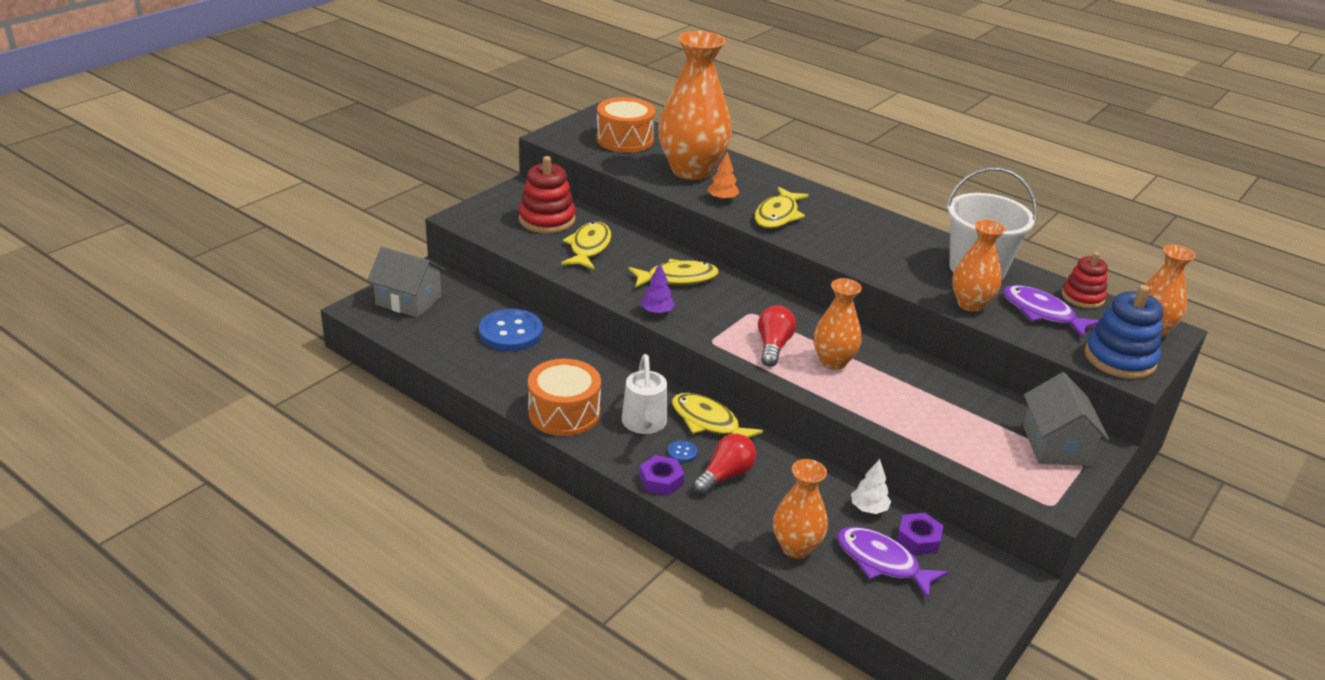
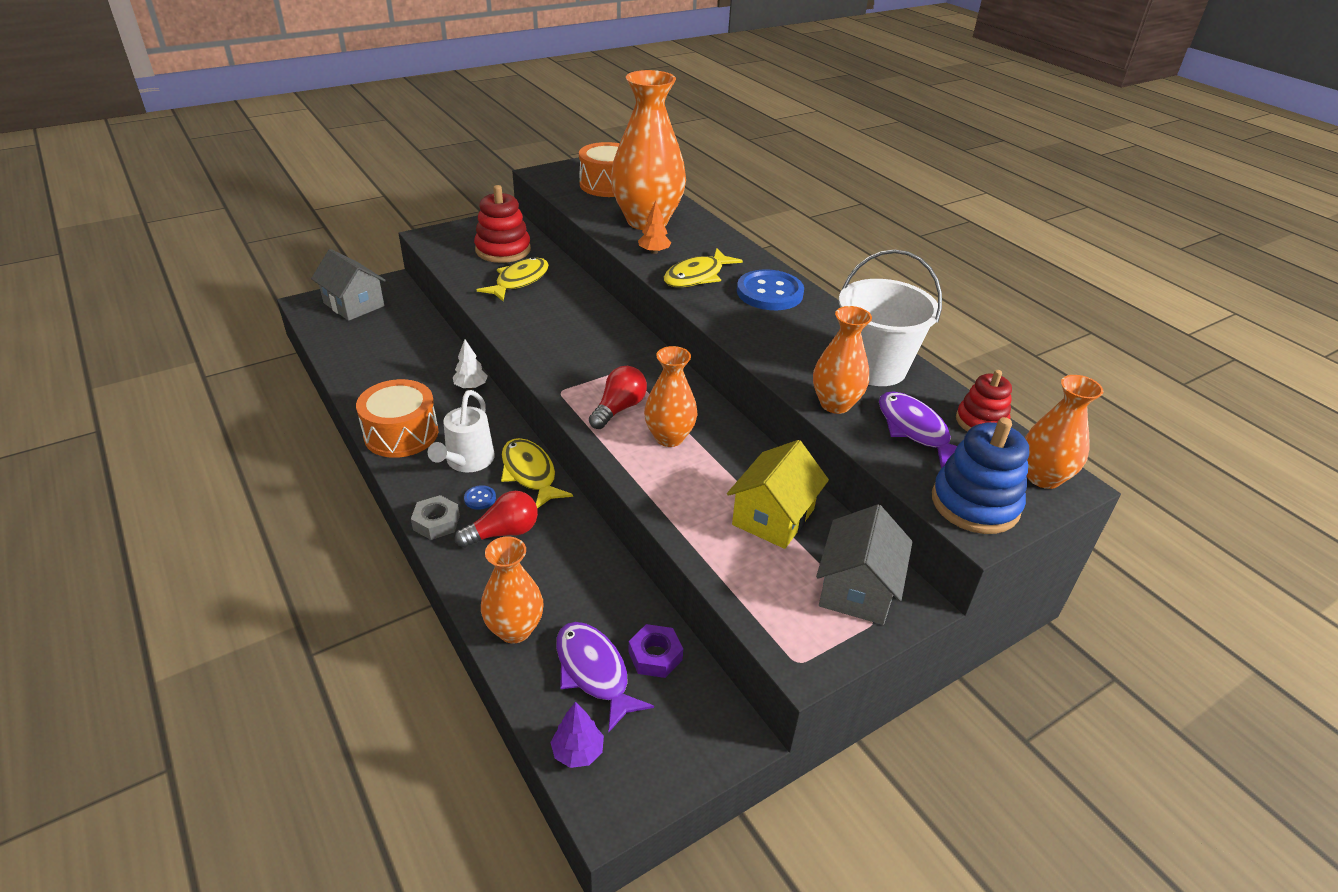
camera: 20 degrees right, 5 degrees up
blue button [479,309,543,351] -> blue button moved to [737,269,804,310]
yellow fish [629,259,719,288] -> none
purple nut [639,455,684,496] -> grey nut [411,495,460,540]
purple tree [641,264,675,314] -> purple tree moved to [550,702,604,768]
white tree [851,459,891,514] -> white tree moved to [453,339,488,389]
none -> yellow house [727,440,829,549]

